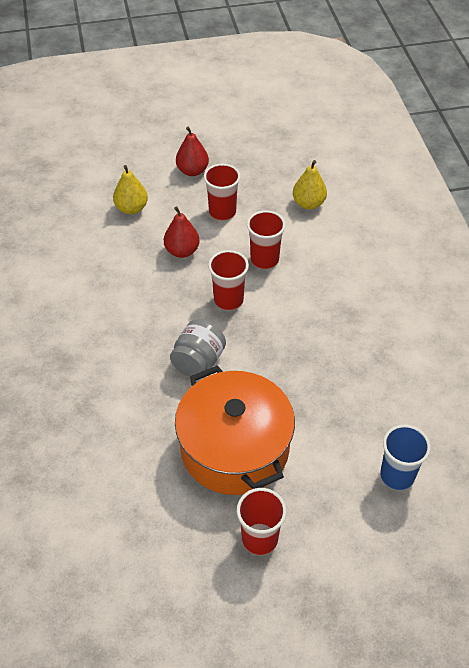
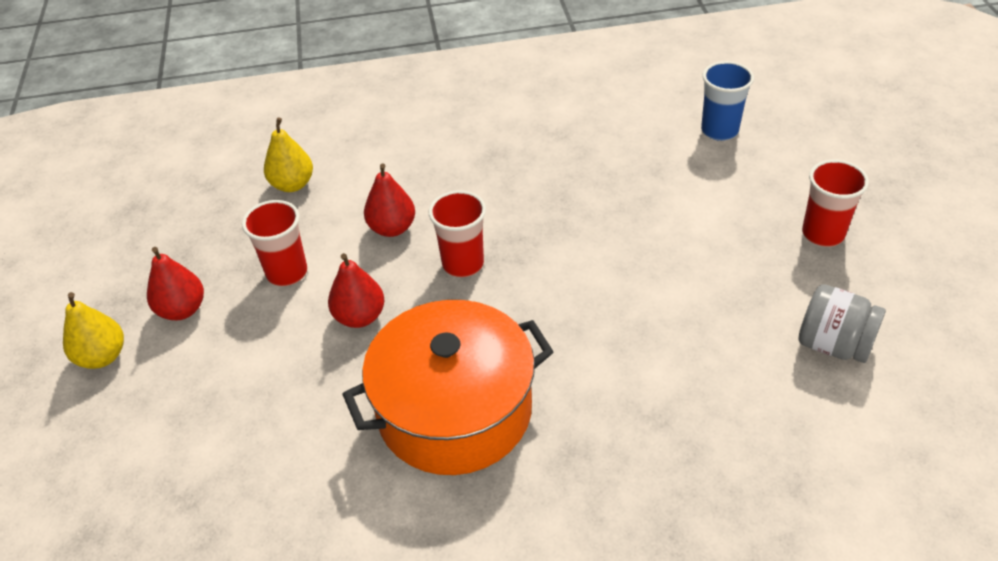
camera: 85 degrees left, 5 degrees down
yellow pear [113,165,148,214] -> yellow pear moved to [63,292,124,369]
grey jar [170,319,226,377] -> grey jar moved to [798,284,886,363]
orange pot [175,365,295,495] -> orange pot moved to [342,300,554,475]
red cup [247,210,286,269] -> red pear [364,163,415,237]

